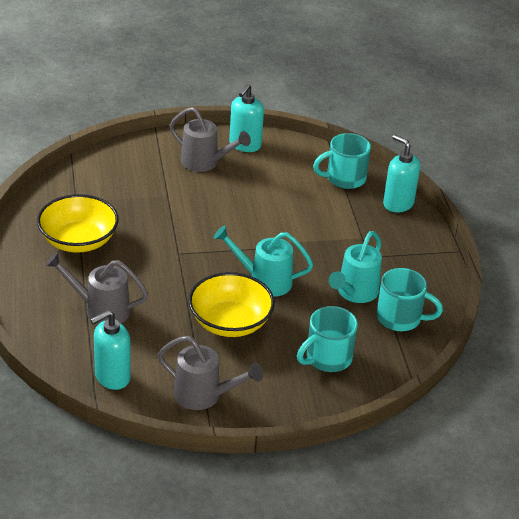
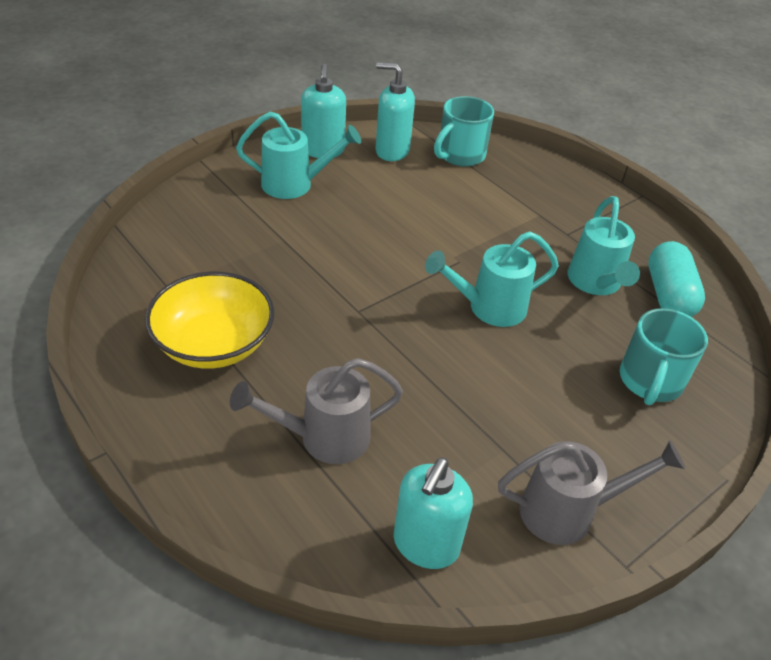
camera: 30 degrees left, 5 degrees up
grey watering can [169,107,251,172] -> turquoise watering can [236,111,361,199]
yellow bowl [189,272,275,337] -> none
turquoise mug [376,268,443,331] -> turquoise capsule [648,241,705,317]
turquoise soap dispenser [383,135,420,212] -> turquoise soap dispenser moved to [376,62,415,161]

